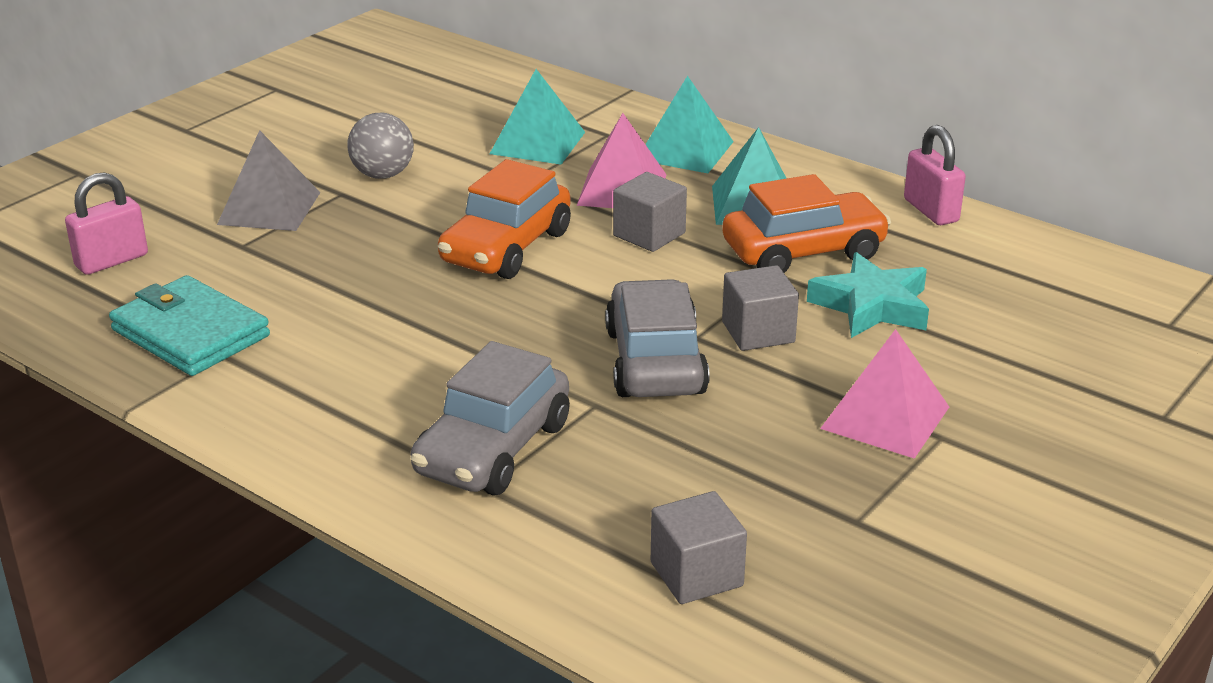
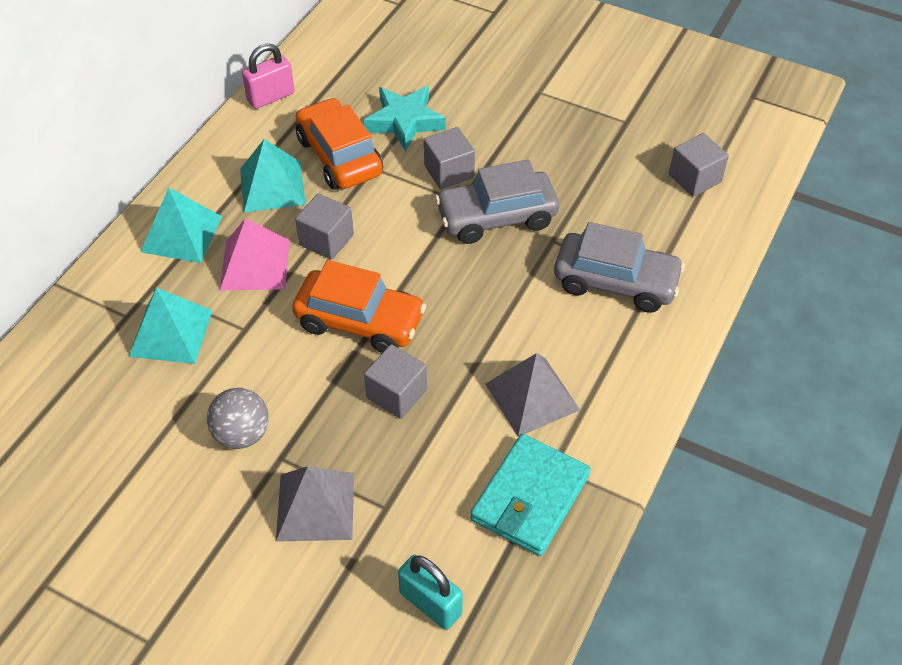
camera: 100 degrees left, 20 degrees up
pink padlock [65,172,148,275] -> turquoise padlock [398,555,463,630]
pink pyramid [820,329,949,459] -> none
none -> grey cube [364,344,427,419]
none -> grey pyramid [485,353,580,437]

